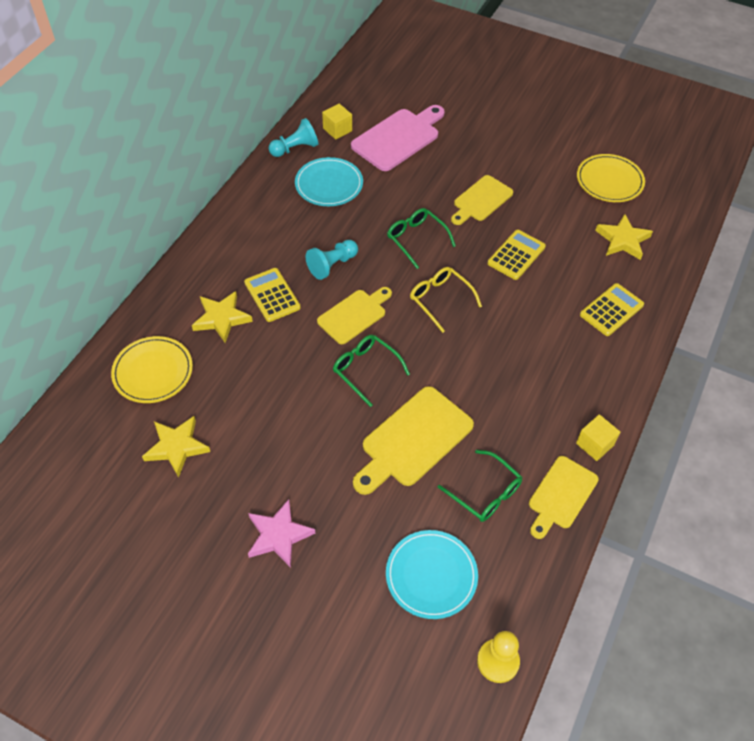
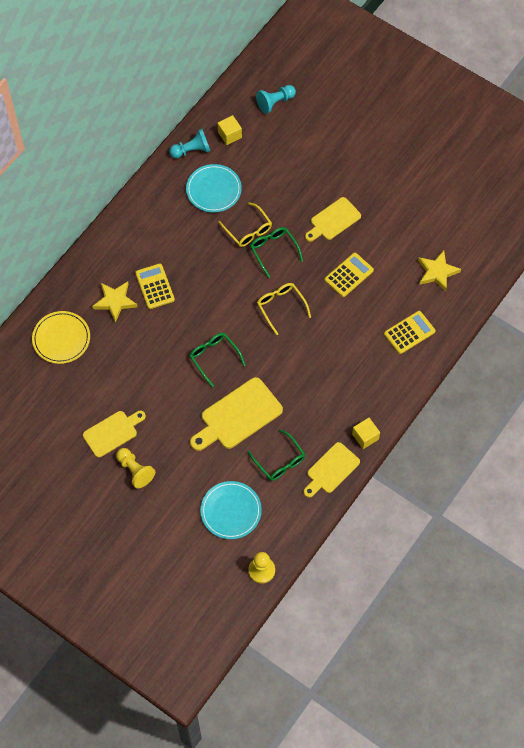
camera: 10 degrees right, 10 degrees up
yellow star [142,416,210,478] -> none
pink star [248,499,315,568] -> yellow pawn [116,448,155,488]
turquoise pawn [306,240,358,280] -> turquoise pawn moved to [256,85,296,114]
yellow cutting board [317,287,392,344] -> yellow cutting board moved to [83,411,146,458]
pink cutting board [351,105,445,171] -> none
yellow plate [577,154,645,202] -> none
none -> yellow glasses [218,202,272,247]

